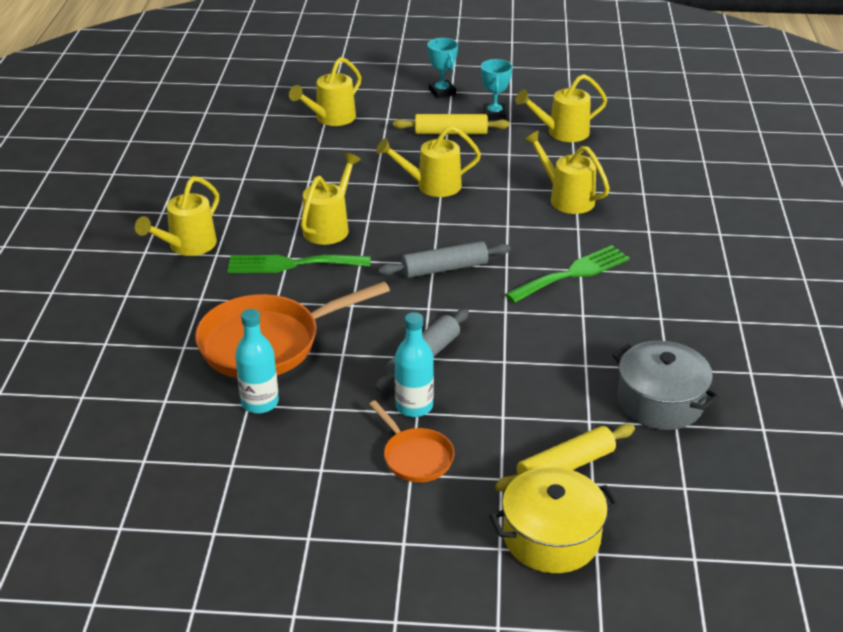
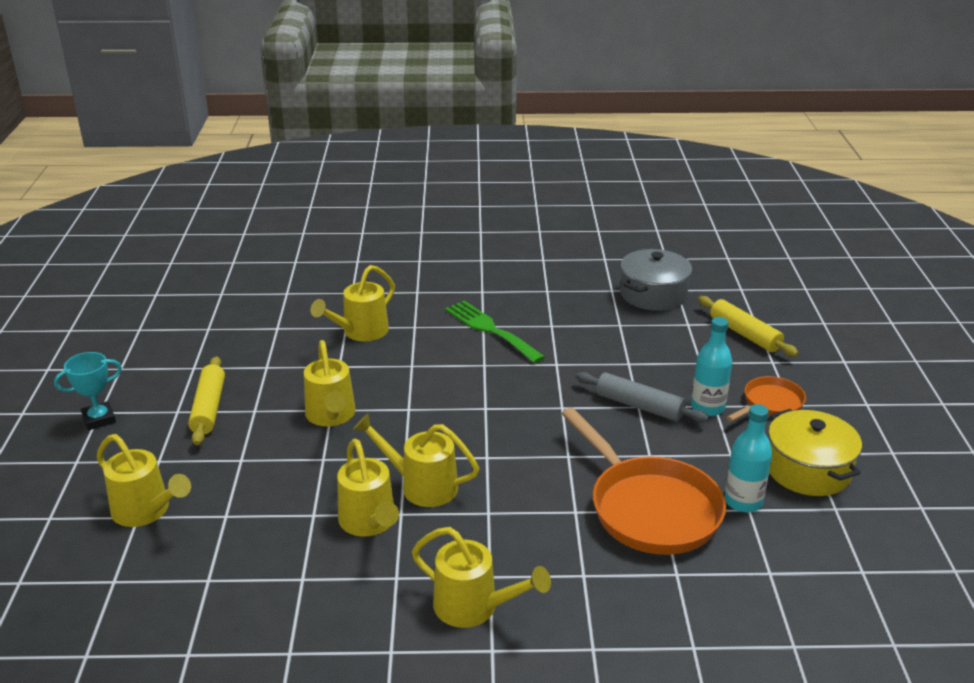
camera: 95 degrees left, 5 degrees down
green fork [228,255,371,273] -> none
grey rolling pin [378,241,511,278] -> none
turquoise trophy [481,59,513,120] -> none
yellow pot [489,467,619,573] -> yellow pot moved to [768,409,862,496]
yellow watering can [515,74,607,142] -> yellow watering can moved to [337,439,399,537]

